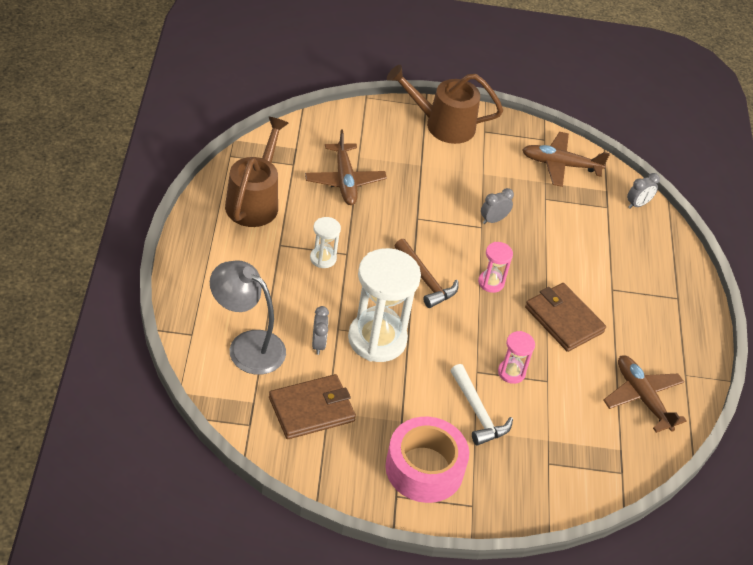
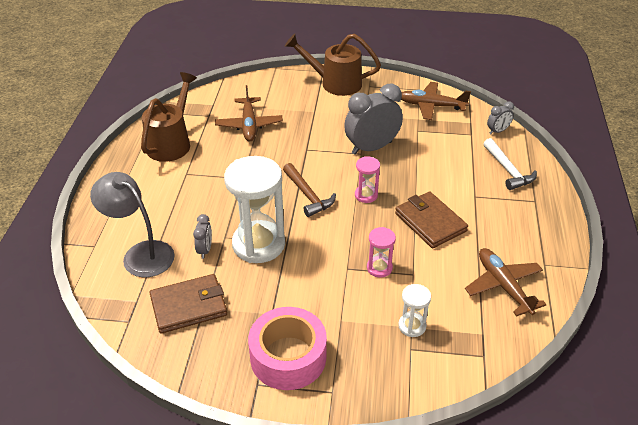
camera: 10 degrees right, 5 degrees down
white hourglass [310,217,341,268] -> white hourglass moved to [398,284,431,337]
white hammer [451,364,513,445] -> white hammer moved to [484,138,537,190]
grey clock [481,188,514,224] -> grey clock [344,84,403,155], size x2.08

